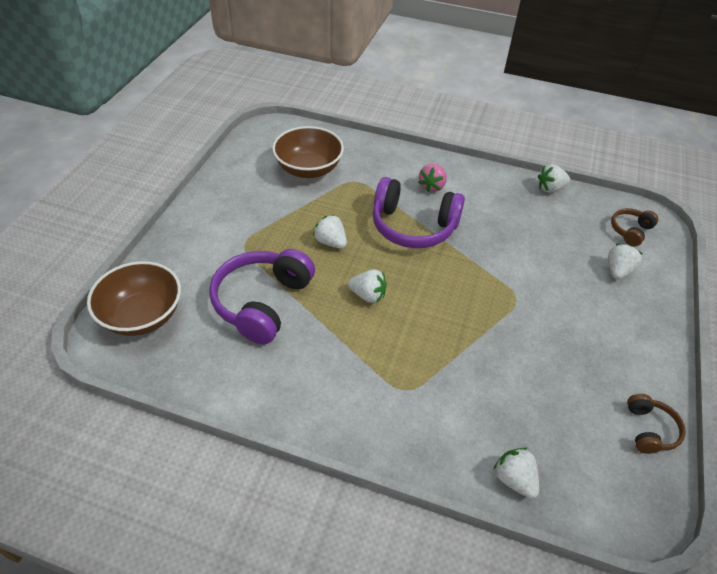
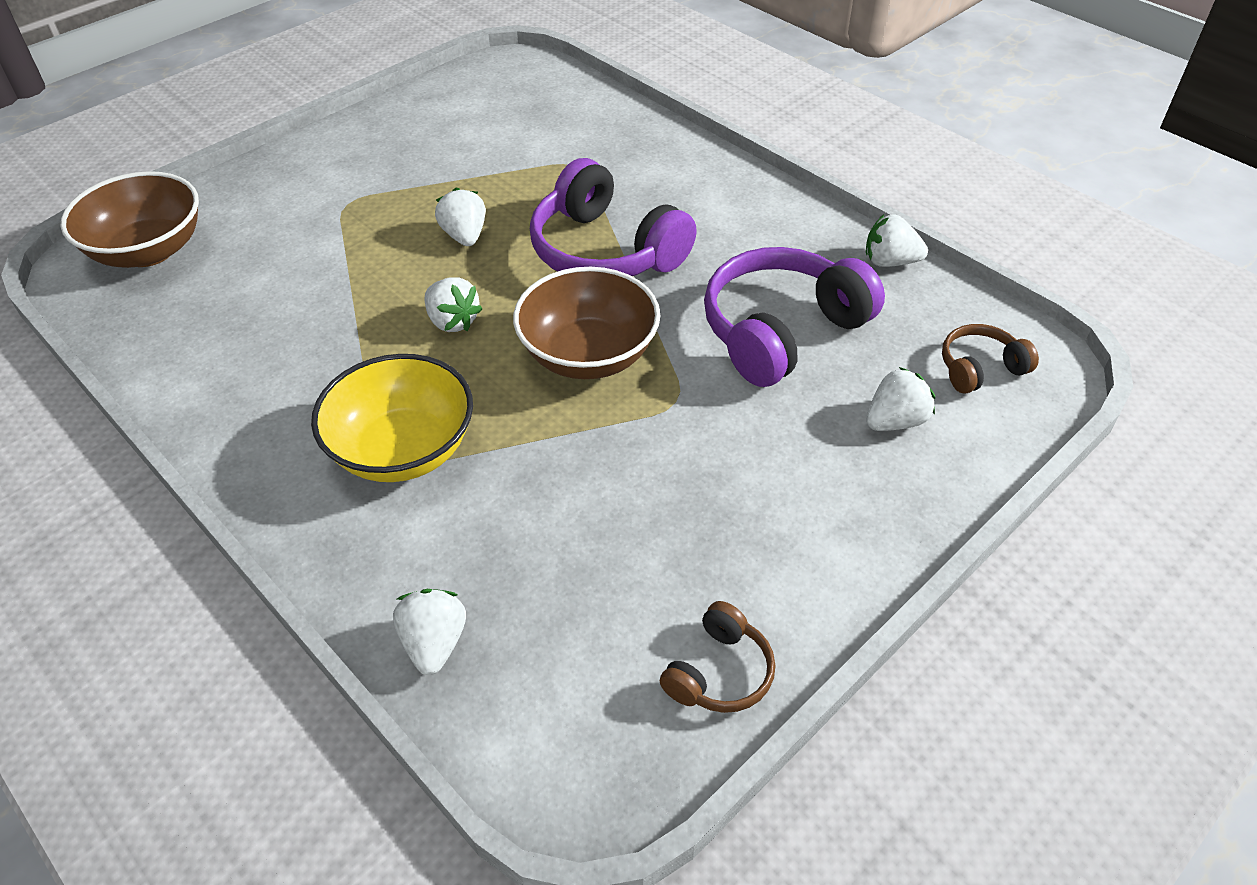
camera: 30 degrees right, 0 degrees up
purple headphones [209,249,315,344] -> purple headphones moved to [704,247,885,387]
brown bowl [272,126,344,178] -> brown bowl moved to [513,267,660,379]
pink strawberry [418,164,447,192] -> none
none -> yellow bowl [311,354,473,482]

